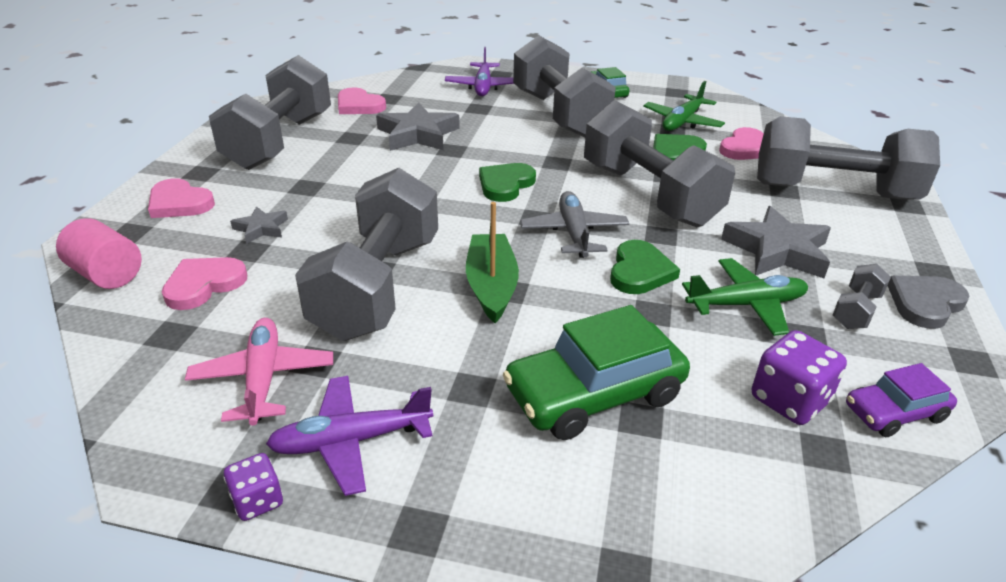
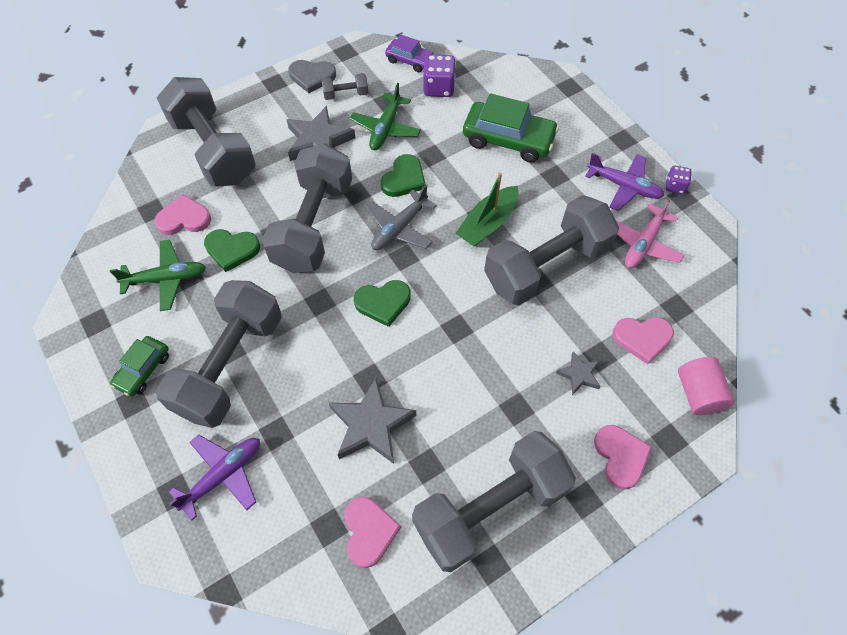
camera: 135 degrees left, 25 degrees up
green heart [610,240,680,294] -> green heart turned 150 degrees clockwise [381,154,426,197]
green plane [682,258,808,336] -> green plane turned 105 degrees counterclockwise [350,83,421,150]

